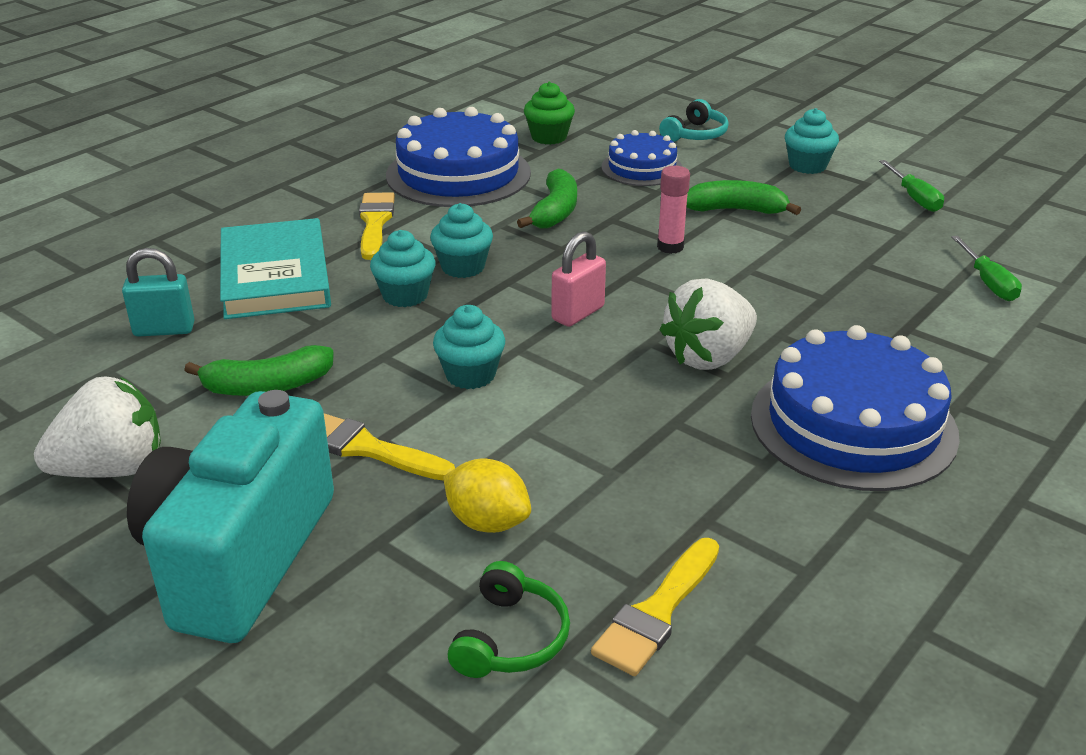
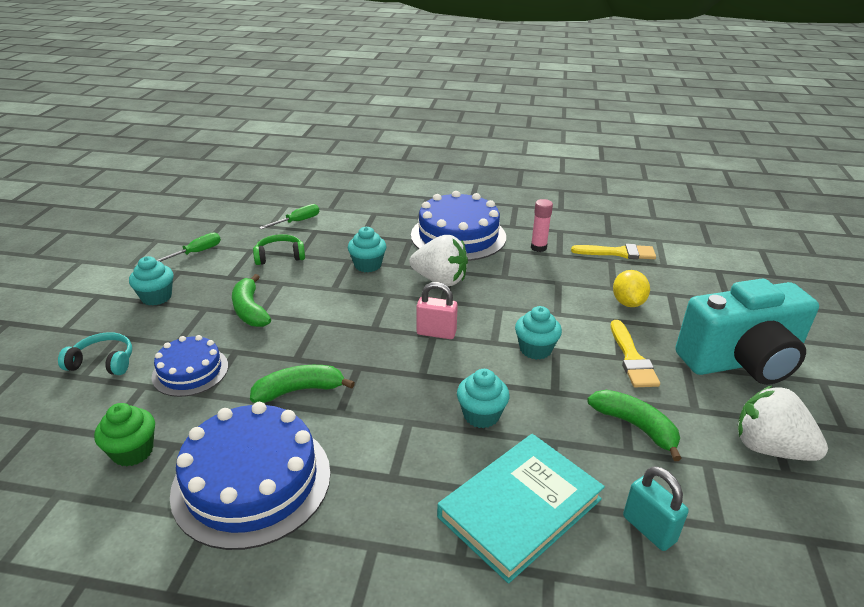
camera: 120 degrees left, 0 degrees up
yellow brush [359,192,395,260] -> none
turquoise cupcake [430,203,493,278] -> turquoise cupcake moved to [348,227,386,272]
green headphones [448,561,570,678] -> green headphones moved to [253,234,305,265]
pink glue stick [657,166,690,254] -> pink glue stick moved to [531,199,553,252]

